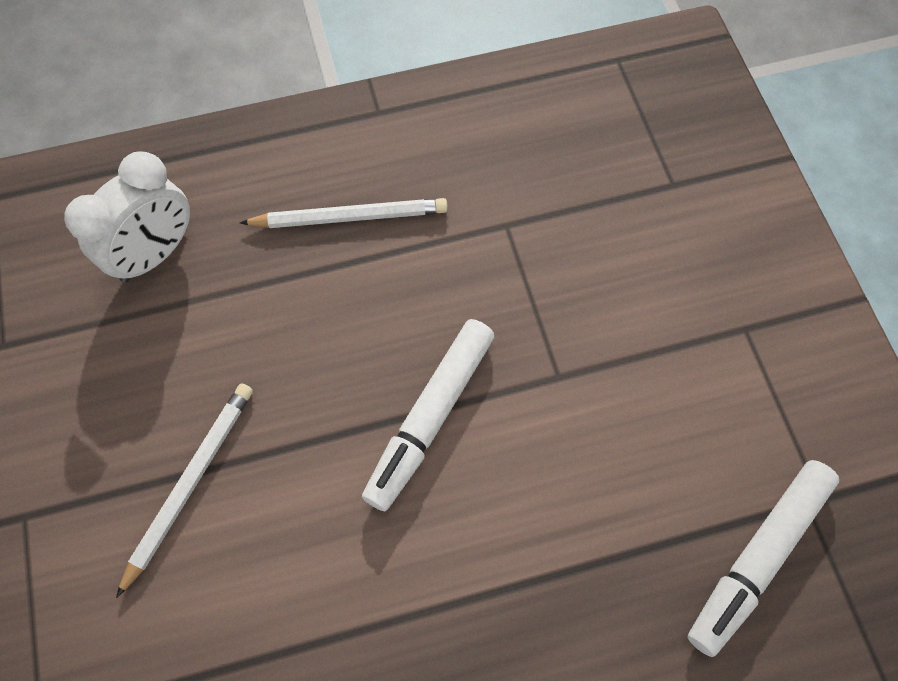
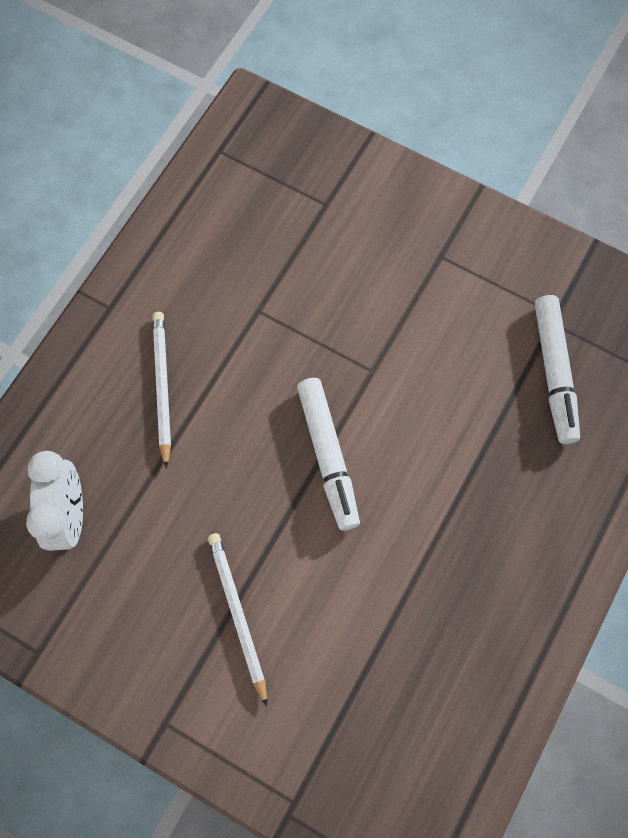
camera: 45 degrees left, 5 degrees up
white pencil [240,198,448,228] -> white pencil turned 45 degrees counterclockwise [152,312,171,469]

